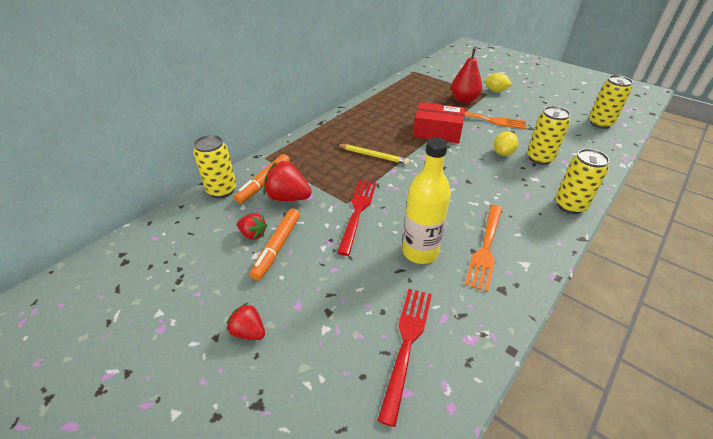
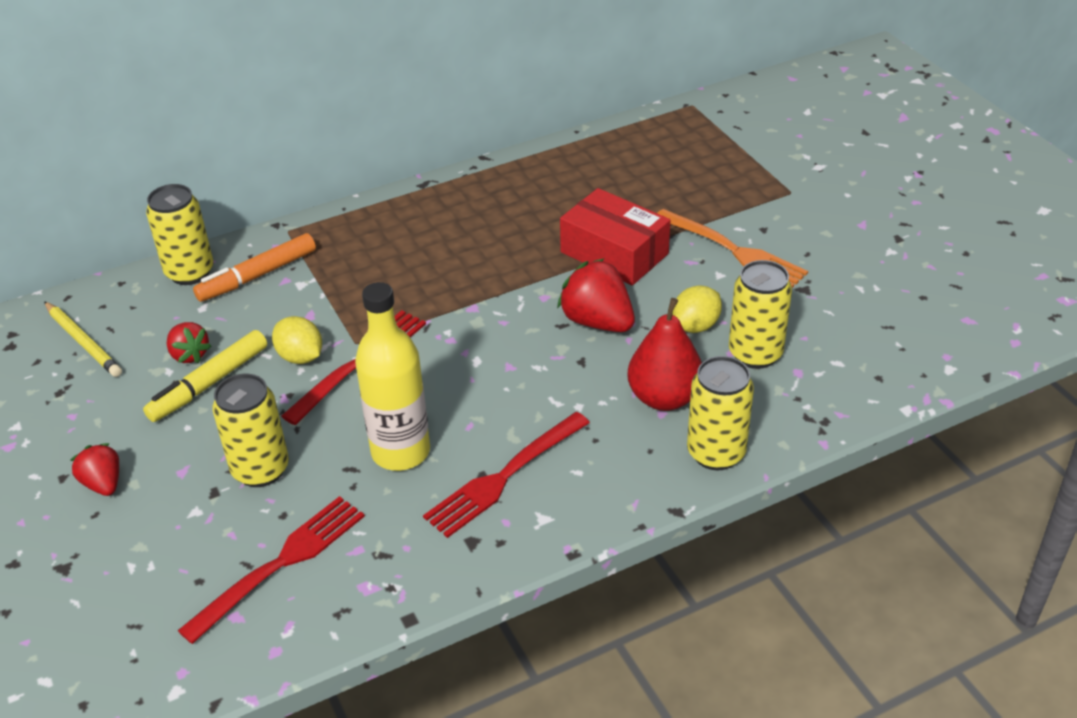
camera: 25 degrees right, 0 degrees up
orange marker [250,208,300,280] -> yellow marker [143,330,267,422]
red strawberry [263,161,312,201] -> red strawberry moved to [557,258,635,332]
yellow pencil [337,144,409,165] -> yellow pencil moved to [44,301,122,377]
red pear [451,48,482,103] -> red pear moved to [627,298,702,411]
orange fork [465,205,502,292] -> red fork [423,412,590,538]
yellow lemon [485,73,512,92] -> yellow lemon moved to [272,316,322,364]
yellow can [589,75,633,129] -> yellow can moved to [212,374,289,487]

